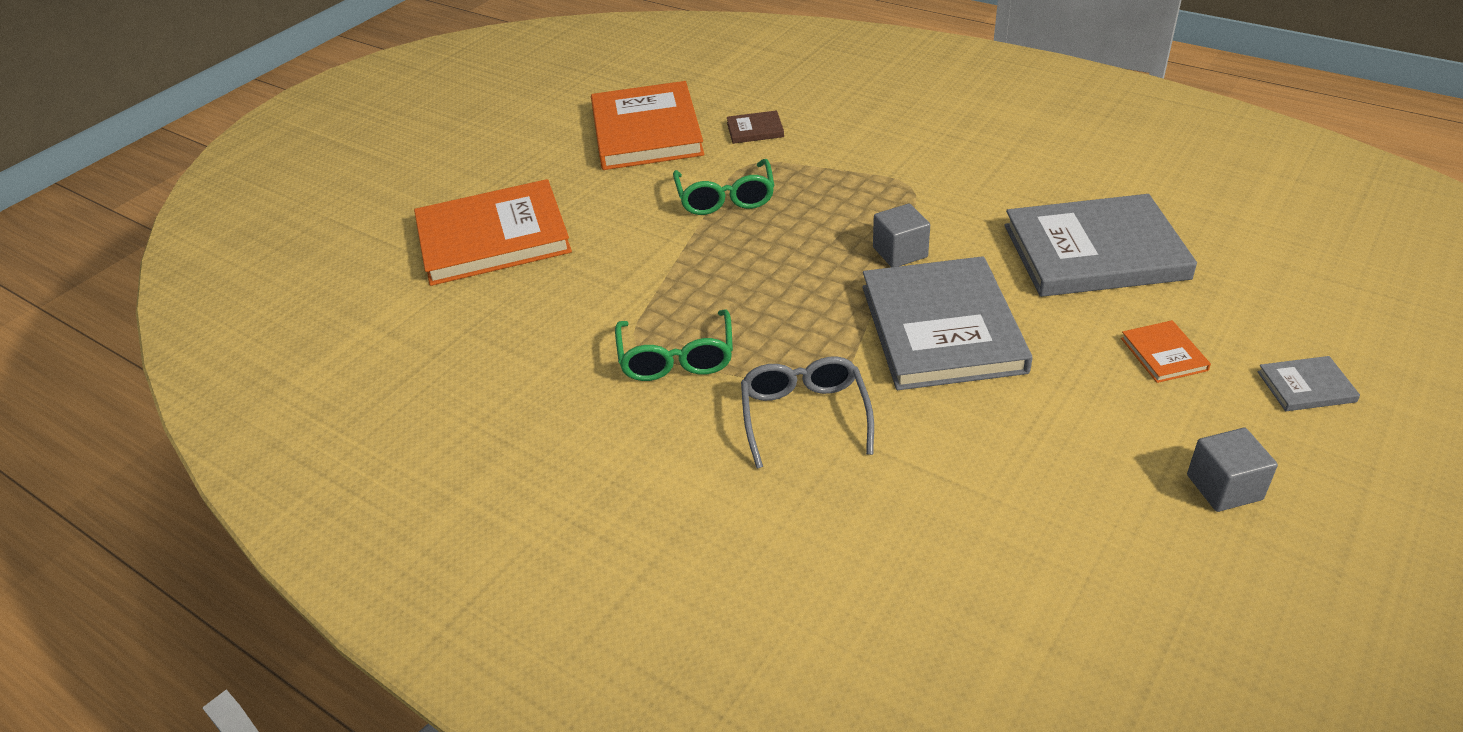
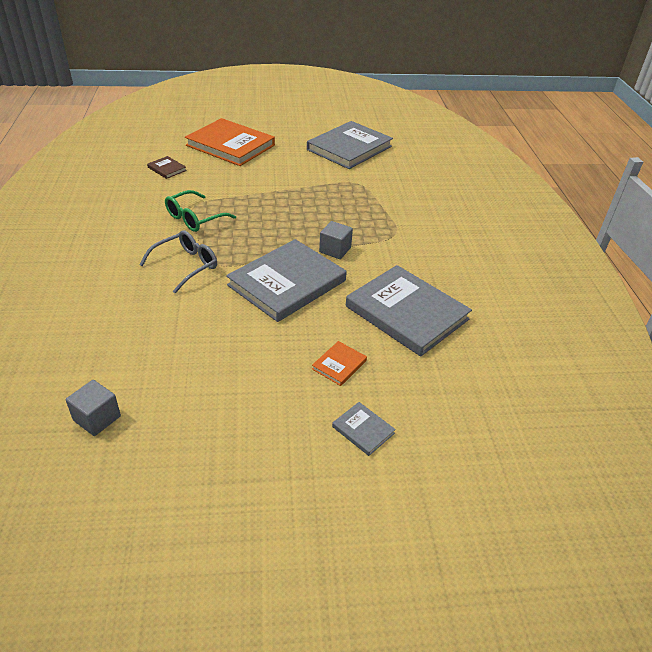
camera: 45 degrees right, 0 degrees up
orange book [591,81,704,170] -> grey book [307,121,393,169]
green glasses [673,159,774,215] -> none
brown book [727,110,784,144] -> brown book moved to [147,156,187,179]
grey cube [1187,428,1278,512] -> grey cube moved to [66,380,121,436]

